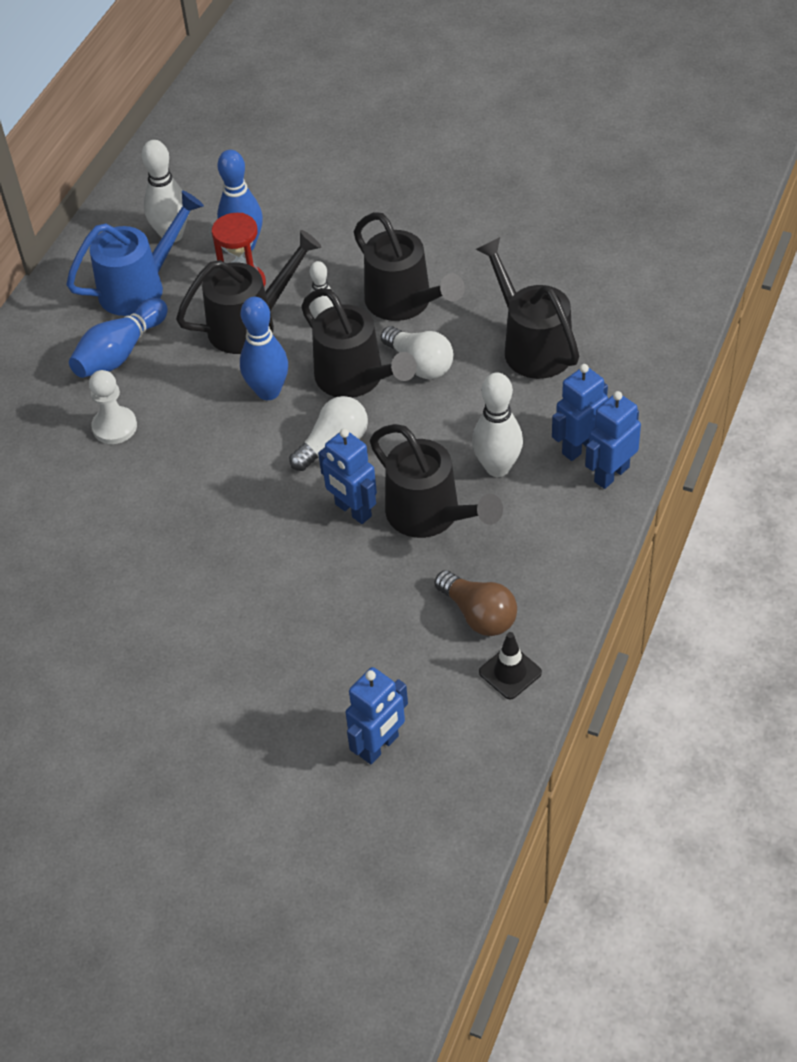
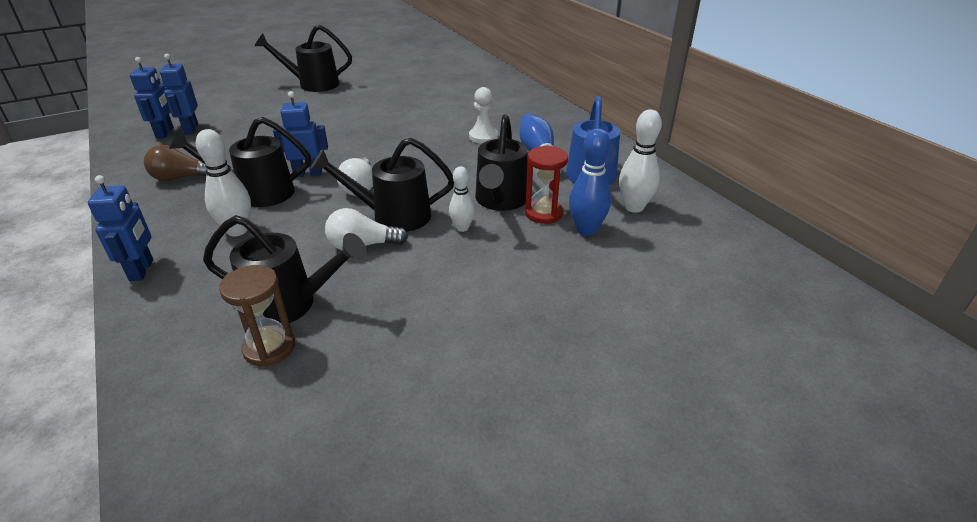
camera: 125 degrees right, 15 degrees down
blue bowling pin [240,297,288,400] -> none
black watering can [354,212,465,321] -> black watering can moved to [255,25,352,92]
black traffic cone [479,632,542,700] -> none
blue robot [552,364,608,461] -> blue robot moved to [130,57,174,138]
none -> brown hourglass [219,265,295,367]

